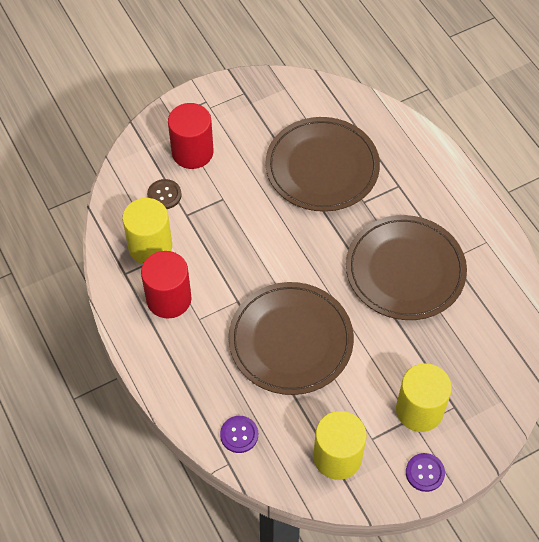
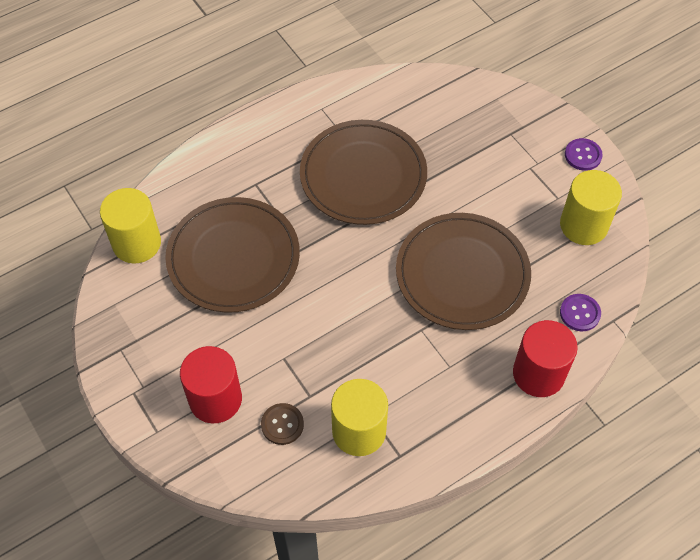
camera: 95 degrees left, 0 degrees up
red cylinder [141,251,191,319] -> red cylinder moved to [513,320,578,397]
yellow cylinder [396,363,452,432] -> yellow cylinder moved to [100,188,161,264]

